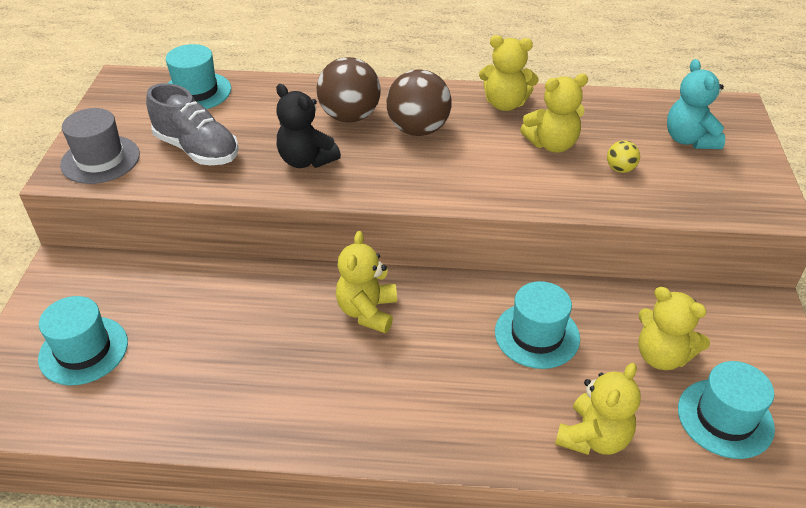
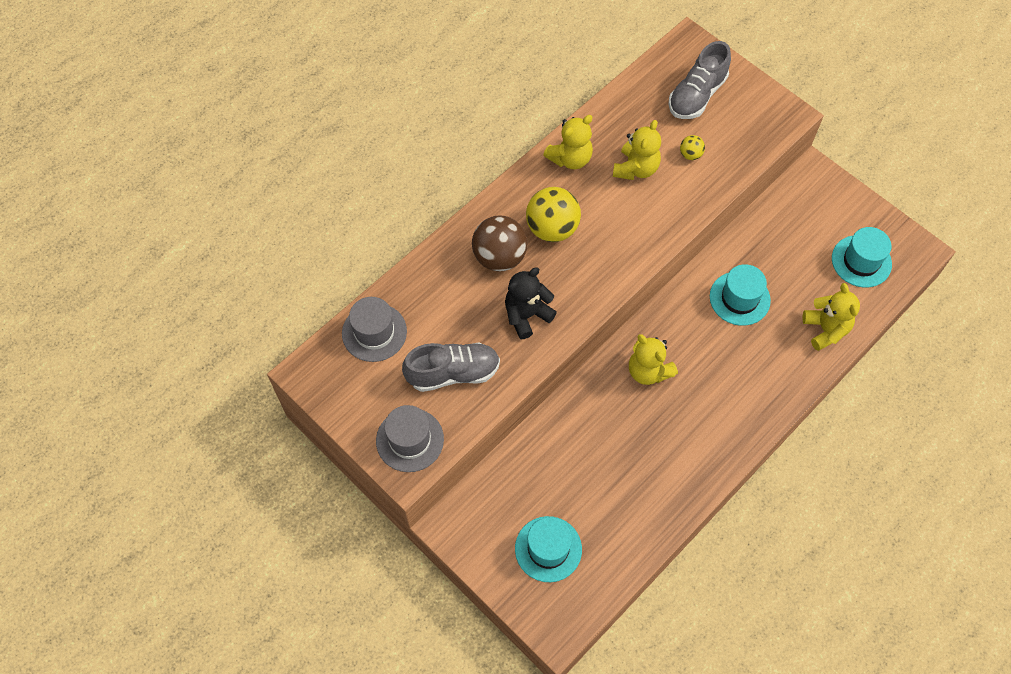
camera: 50 degrees left, 20 degrees up
turquoise hat [166,44,231,109] -> grey hat [342,297,407,362]
black teddy bear [276,84,341,168] -> black teddy bear turned 150 degrees clockwise [505,267,557,339]
brown ball [386,69,452,136] -> yellow ball [526,187,581,242]
yellow teddy bear [638,287,710,370] -> none
turquoise teddy bear [667,59,725,149] -> grey shoe [668,41,731,119]

